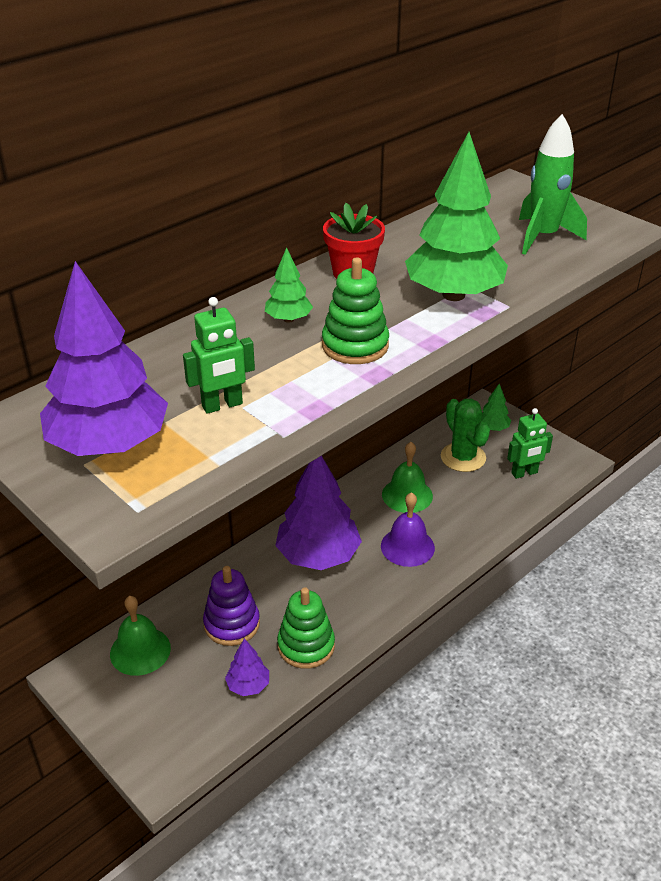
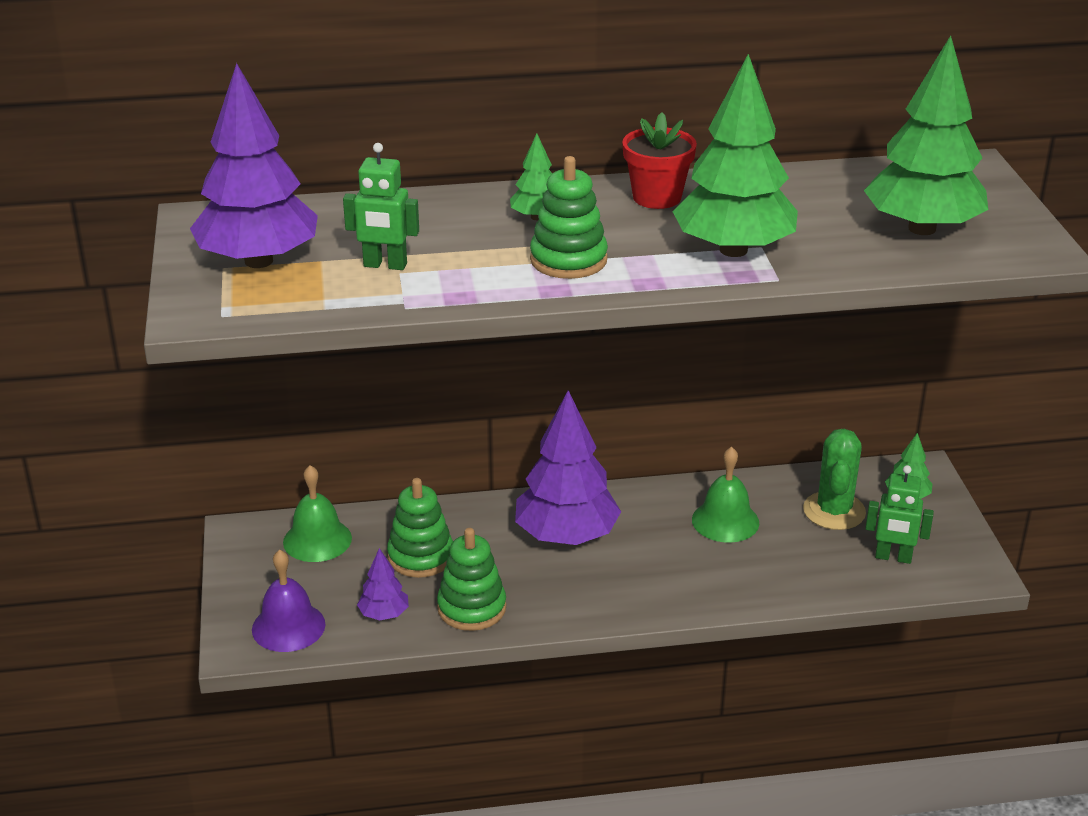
camera: 35 degrees right, 5 degrees down
purple stacking toy [203,566,260,646] -> green stacking toy [387,478,453,578]
purple bell [381,492,435,567] -> purple bell moved to [252,549,326,652]
green rocket [519,114,587,255] -> green tree [864,35,988,235]

